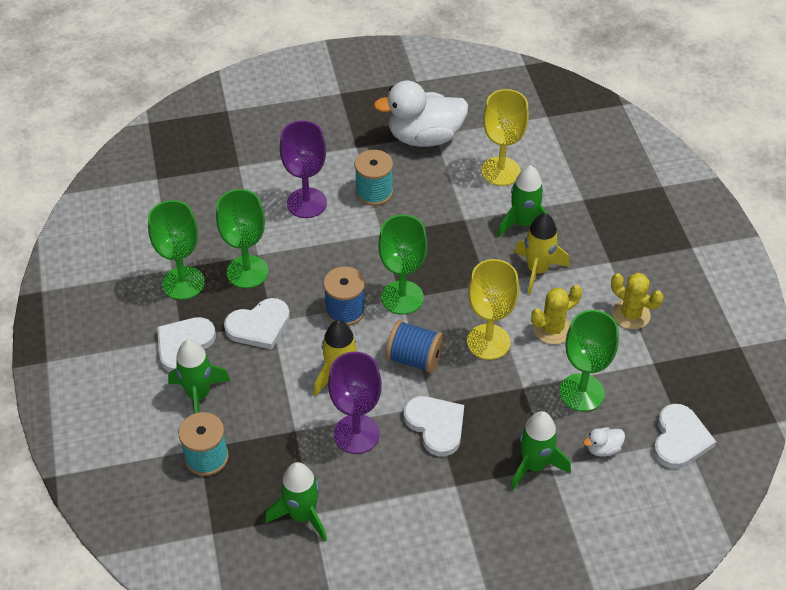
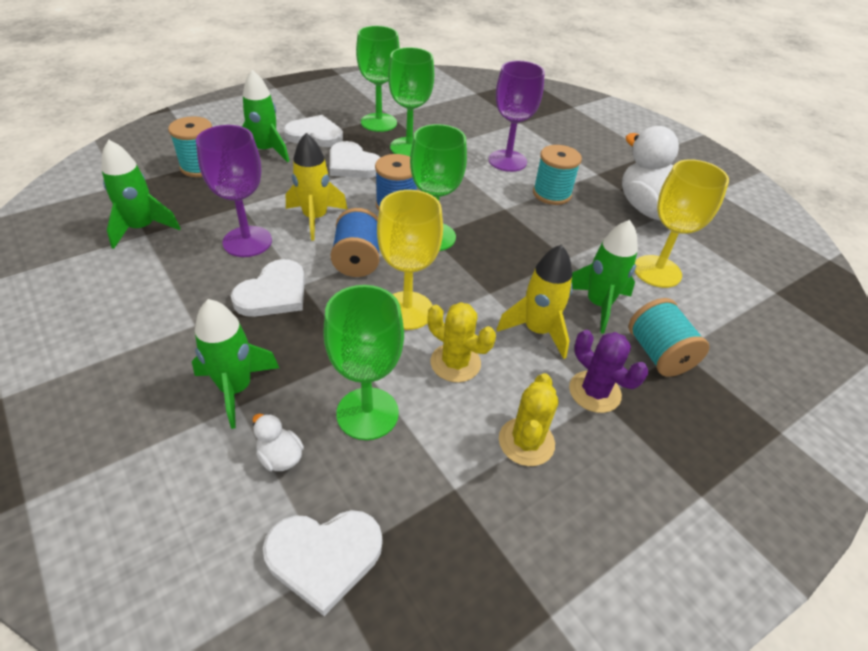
camera: 65 degrees right, 5 degrees down
none -> purple cactus [569,330,648,413]
none -> turquoise spool [629,298,710,377]

